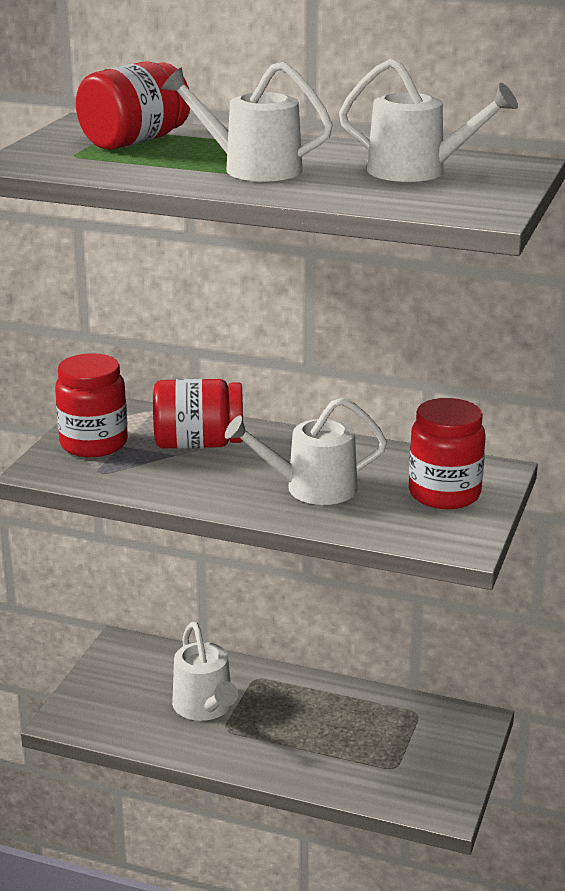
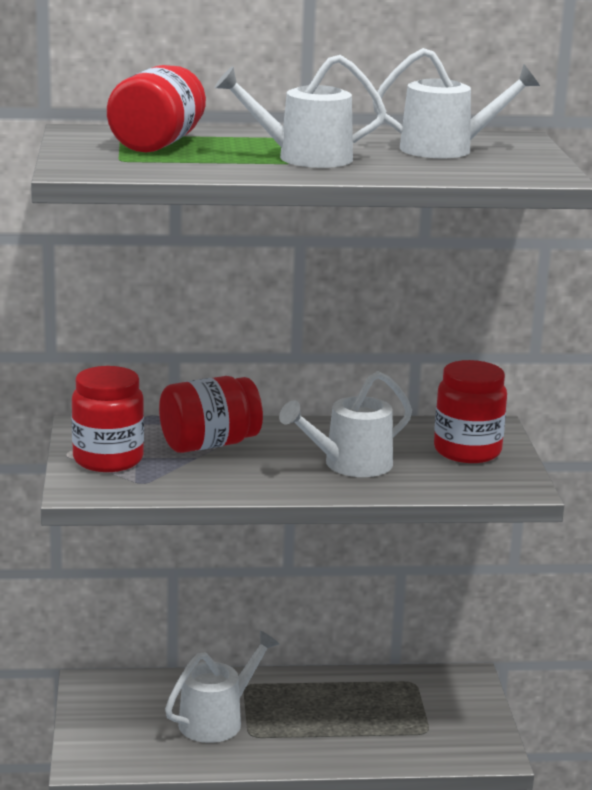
camera: 25 degrees left, 5 degrees down
white watering can [172,622,238,721] -> white watering can turned 90 degrees counterclockwise [165,631,279,743]

